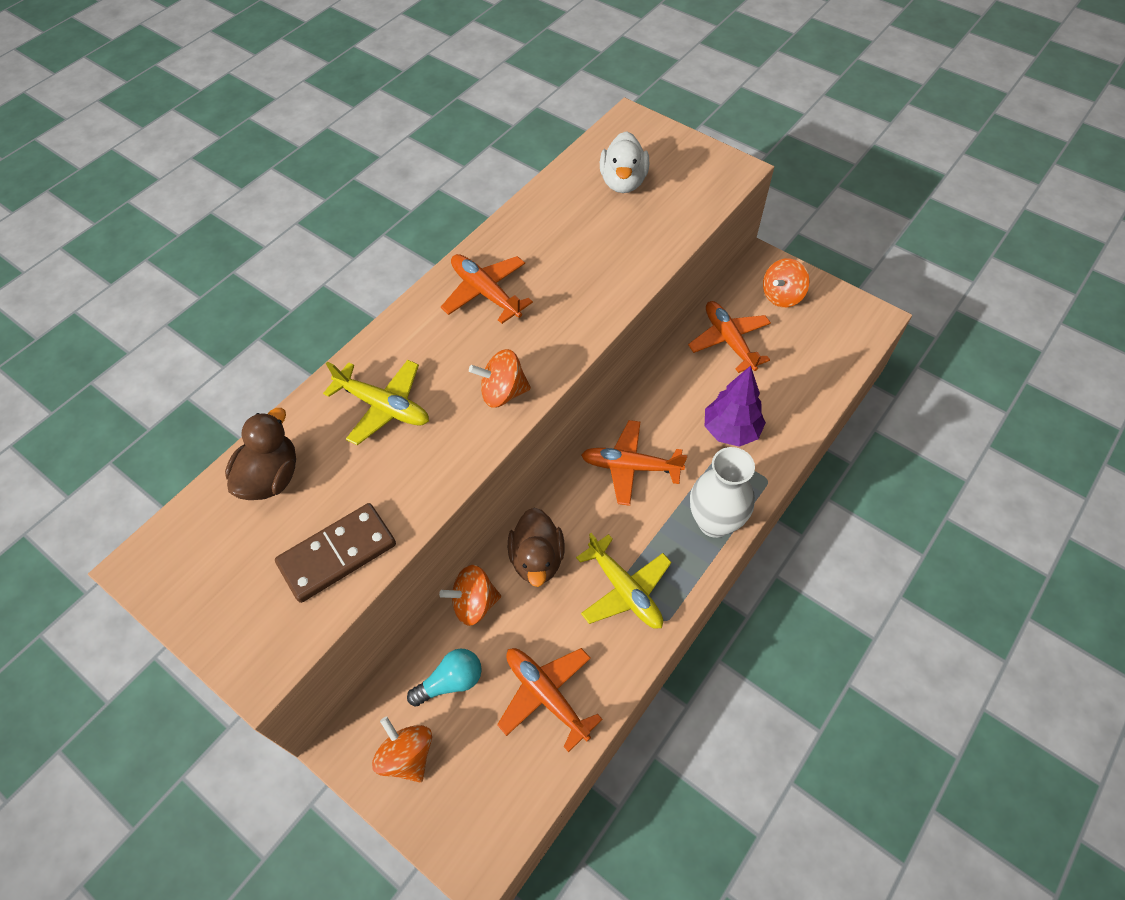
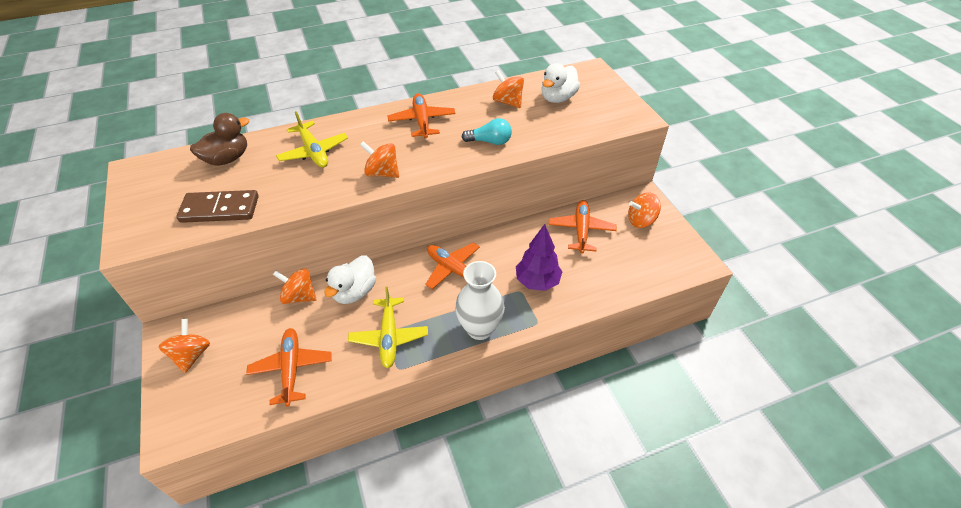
camera: 30 degrees right, 10 degrees down
turquoise light bulb [407,649,482,707] -> turquoise light bulb moved to [462,118,512,145]
brown duck [508,508,565,587] -> white duck [324,256,376,304]
none -> orange spinning top [493,70,524,108]

